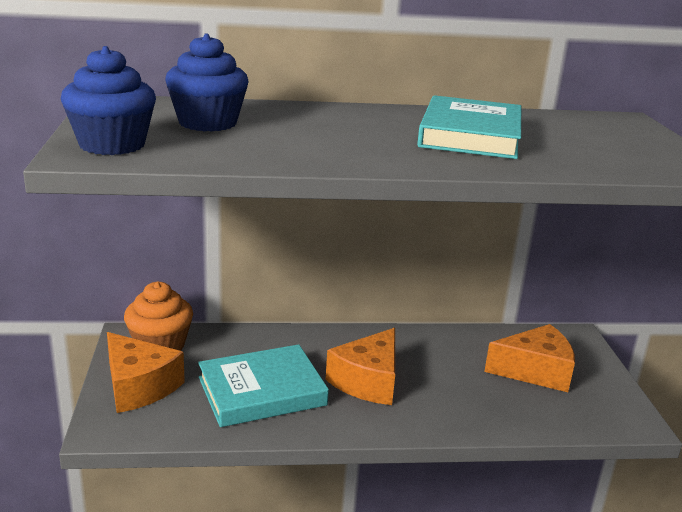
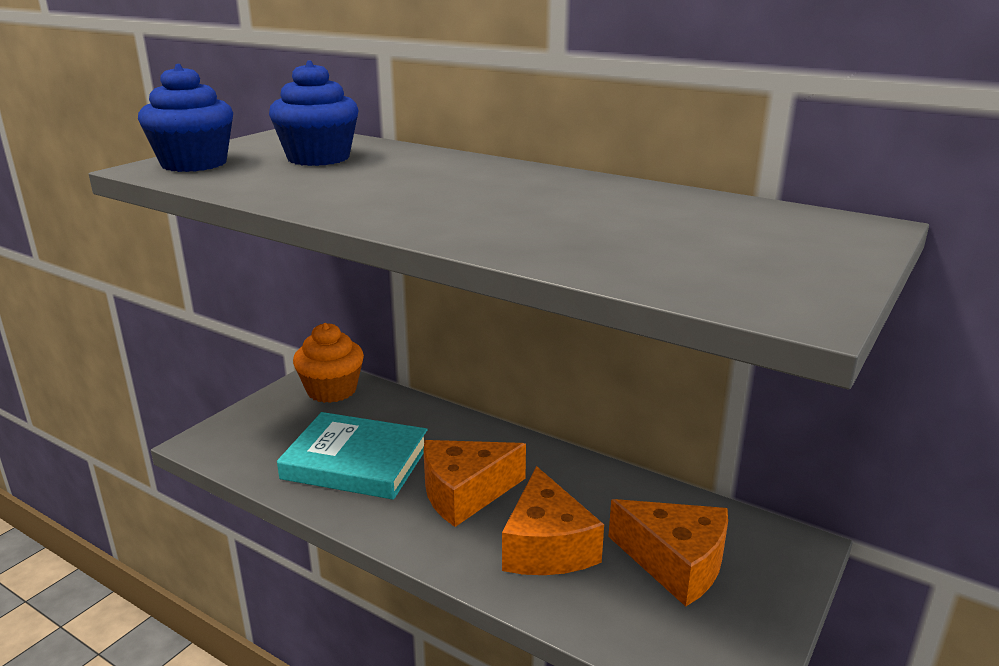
camera: 40 degrees right, 0 degrees up
orange cheese [107,332,185,413] -> orange cheese moved to [502,466,604,575]
turquoise book [417,95,521,159] -> none

